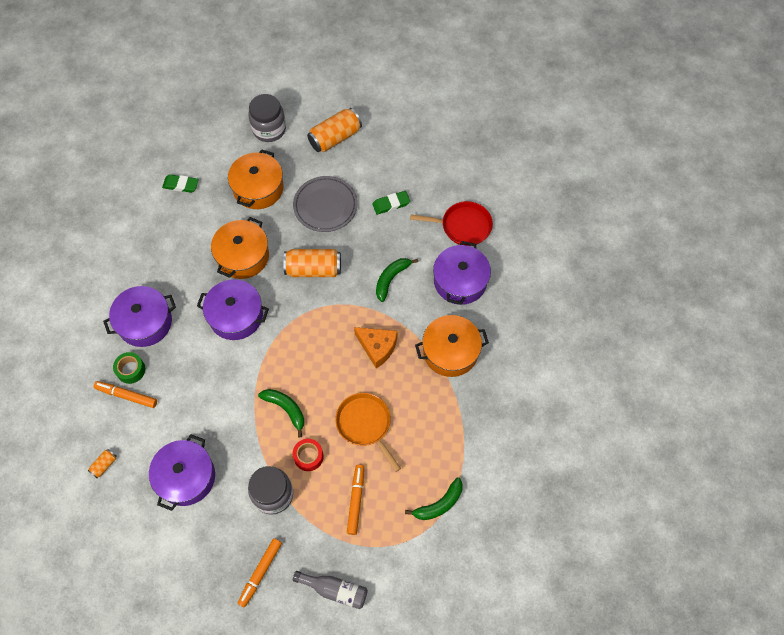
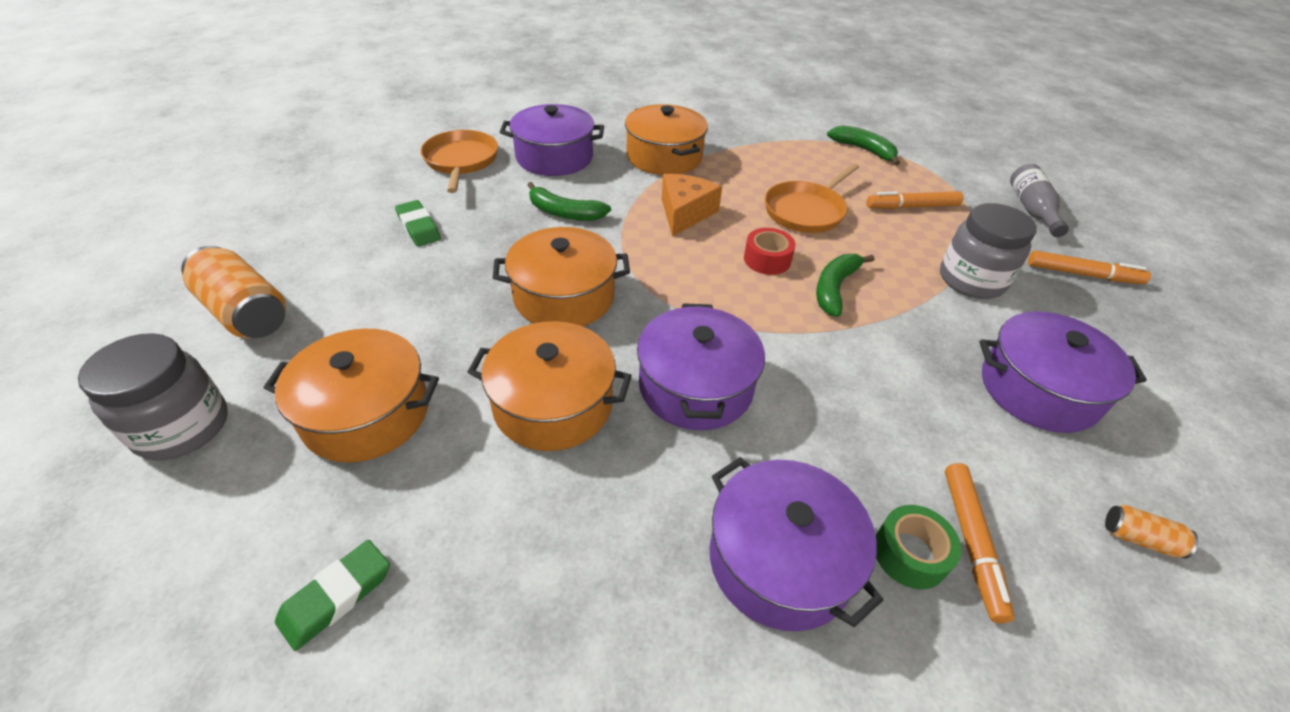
camera: 105 degrees left, 20 degrees down
green eraser [162,174,199,193] -> green eraser turned 45 degrees clockwise [275,540,390,651]
orange can [283,249,341,277] -> orange pot [493,227,630,327]
grey plate [293,176,358,232] -> none
red tape [293,439,324,471] -> red tape moved to [744,228,796,275]
red pan [410,201,493,246] -> orange pan [420,130,498,193]

